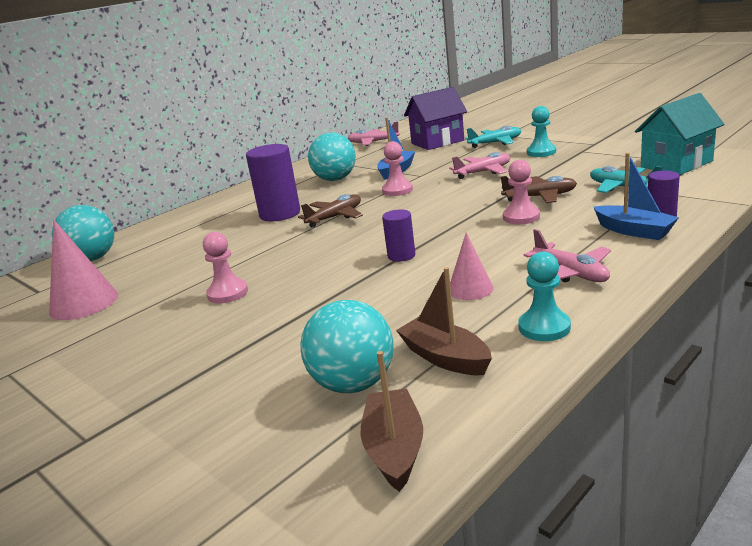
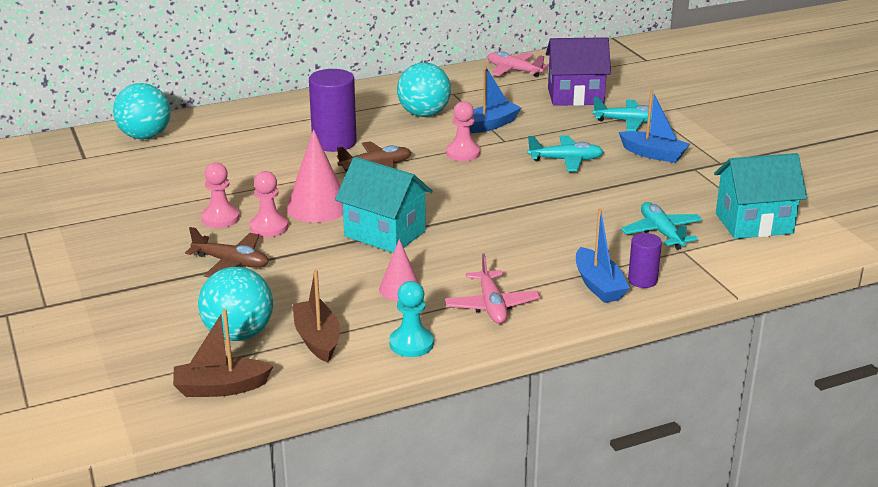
camera: 20 degrees right, 5 degrees up
pink cone [49,220,118,320] -> pink cone moved to [287,129,343,223]
brown boat [360,351,423,492] -> brown boat turned 120 degrees counterclockwise [173,309,273,397]
purple cylinder [382,209,415,262] -> turquoise house [335,157,433,253]
pink plane [449,152,510,179] -> turquoise plane [527,136,604,171]
brown plane [501,176,577,203] -> brown plane moved to [185,227,268,278]
pink pawn [503,160,540,224] -> pink pawn moved to [250,171,288,237]
turquoise pawn [527,106,556,157] -> blue boat [619,90,690,163]

